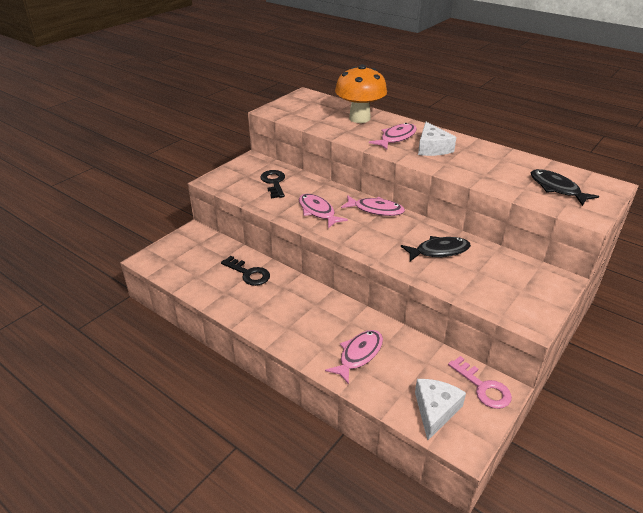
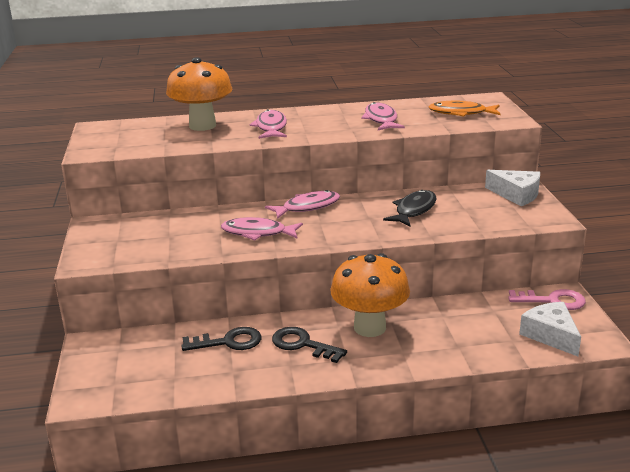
camera: 45 degrees left, 10 degrees down
black key [260,170,285,198] -> black key moved to [272,327,347,363]
pink fish [325,330,383,384] -> pink fish moved to [361,102,405,130]
white cheese [418,122,456,156] -> white cheese moved to [485,170,540,206]
black fish [531,169,599,206] -> orange fish [429,101,500,117]
none -> orange mushroom [330,253,410,337]

